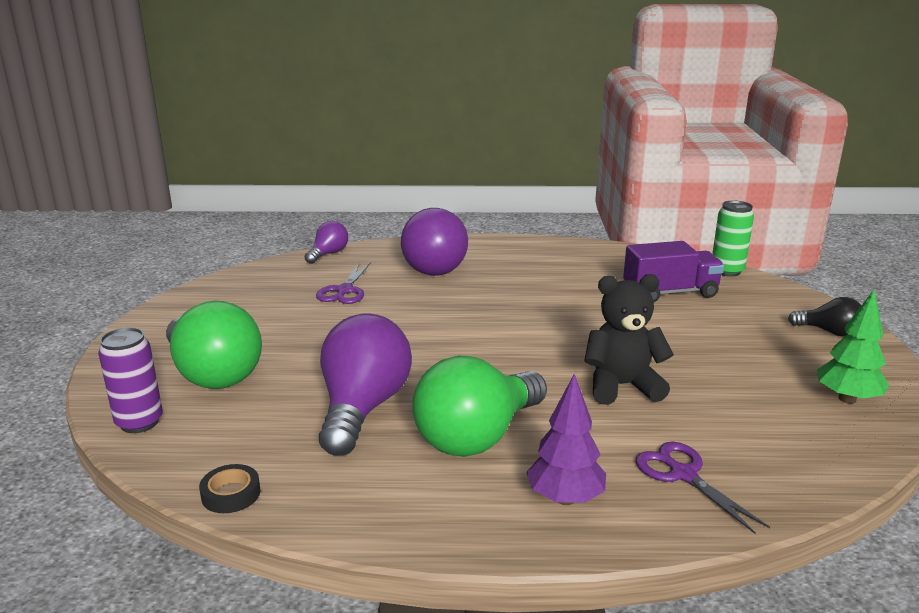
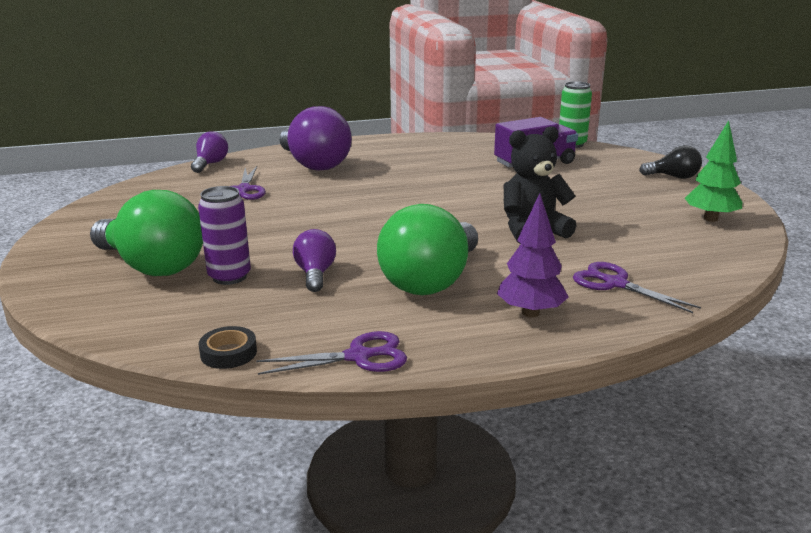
camera: 15 degrees left, 0 degrees up
purple can [98,327,163,433] -> purple can moved to [198,186,251,285]
purple light bulb [319,313,412,456] -> purple light bulb [293,229,336,292], size x0.51
none -> purple scissors [256,331,407,375]

